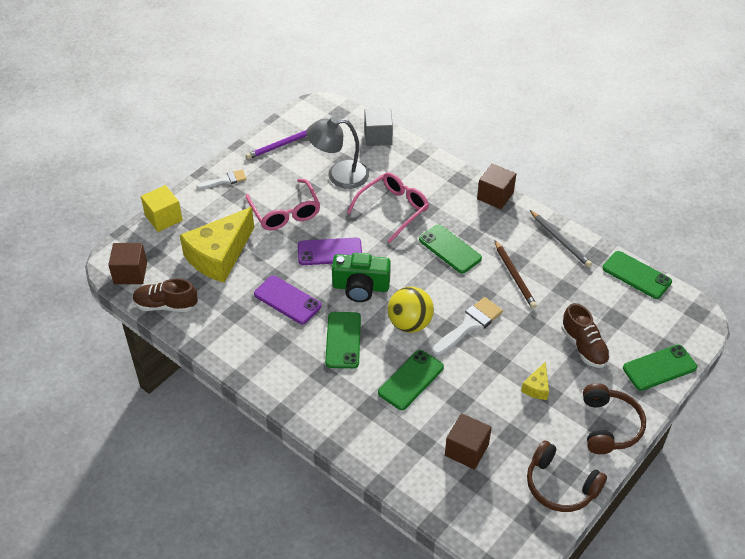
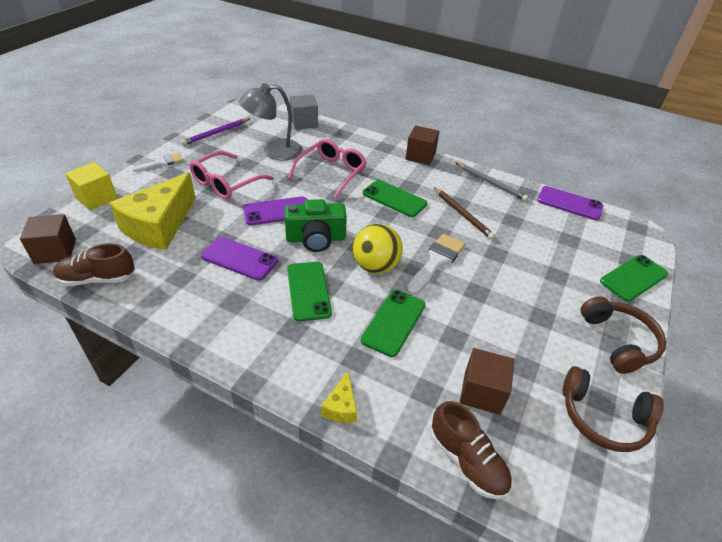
camera: 15 degrees left, 5 degrees down
pink glasses [246,179,320,230] -> pink glasses turned 75 degrees clockwise [190,151,274,199]
yellow cheese [521,361,549,400] -> yellow cheese moved to [321,371,357,423]
brown shoe [561,303,610,368] -> brown shoe moved to [431,401,512,500]
green phone [603,251,672,299] -> purple phone [537,186,603,220]

